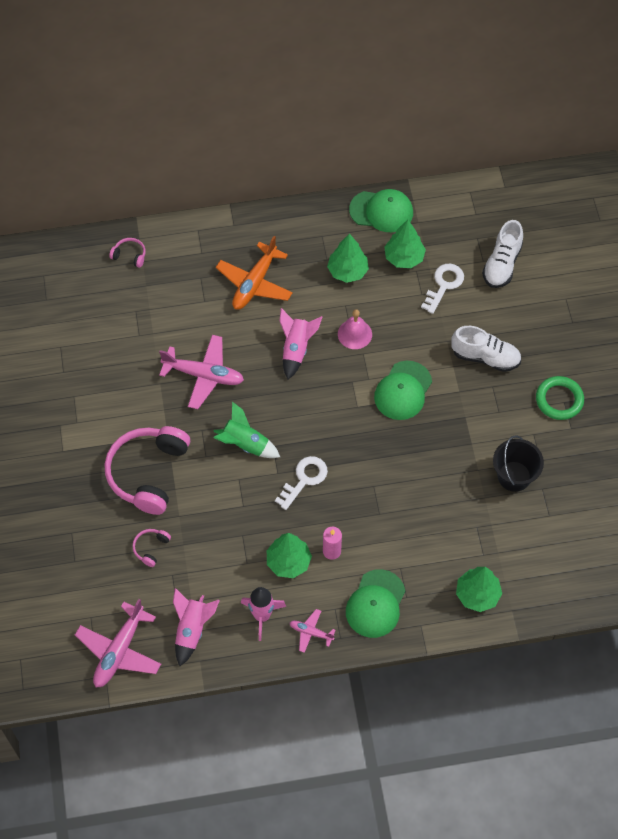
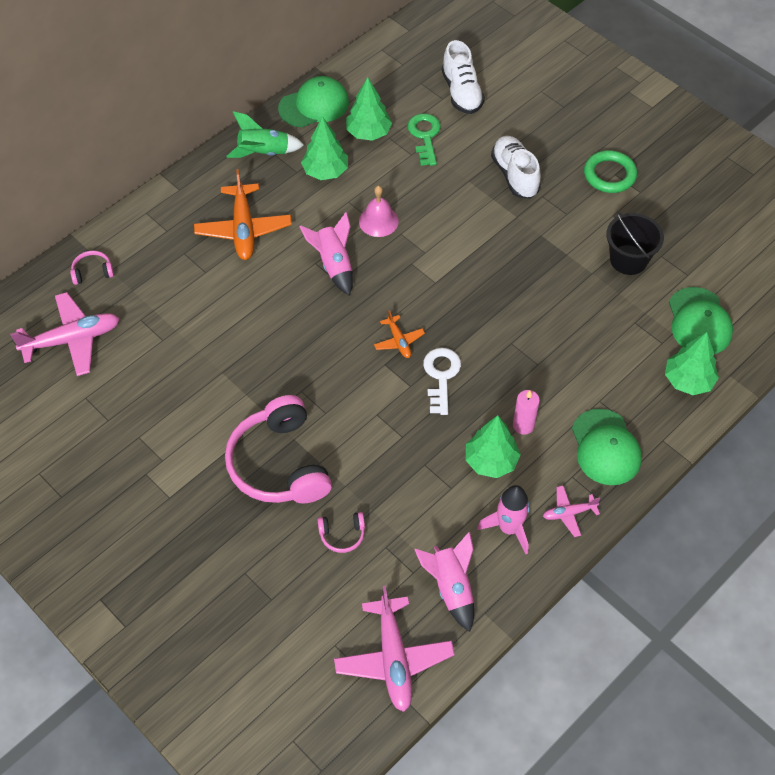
camera: 35 degrees left, 5 degrees down
pink headphones [132,529,171,567] -> pink headphones turned 90 degrees counterclockwise [318,512,365,553]
pink plane [159,335,244,409] -> pink plane moved to [10,292,120,376]
green rocket [213,402,280,458] -> green rocket moved to [226,111,304,158]
green cap [374,361,432,420] -> green cap moved to [669,287,733,354]
white key [421,264,464,314] -> green key [407,113,441,166]
white shoe [451,326,521,372] -> white shoe turned 90 degrees counterclockwise [491,136,541,199]
none -> orange plane [374,310,425,358]

